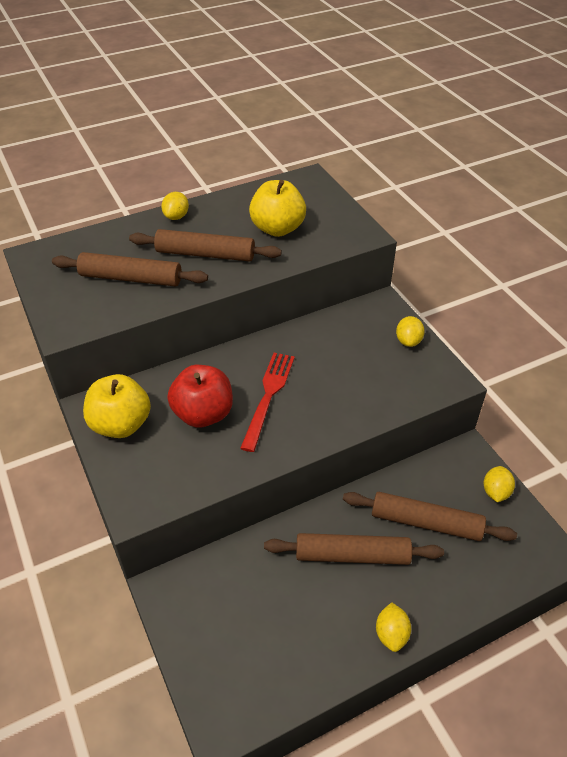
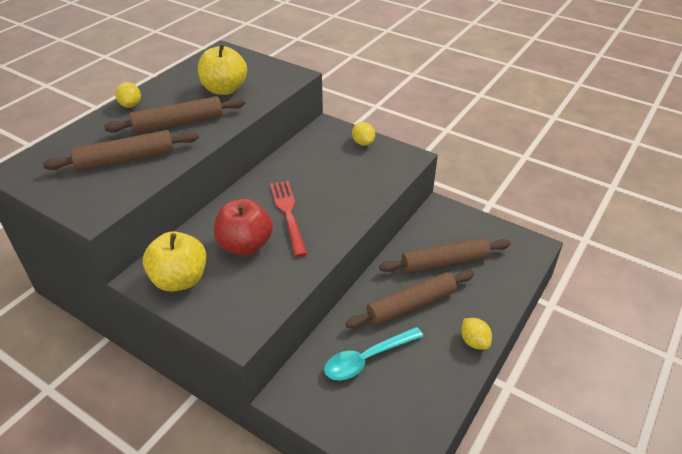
camera: 30 degrees left, 5 degrees down
yellow lemon [484,466,515,502] -> none
none -> turquoise spoon [324,327,423,380]

